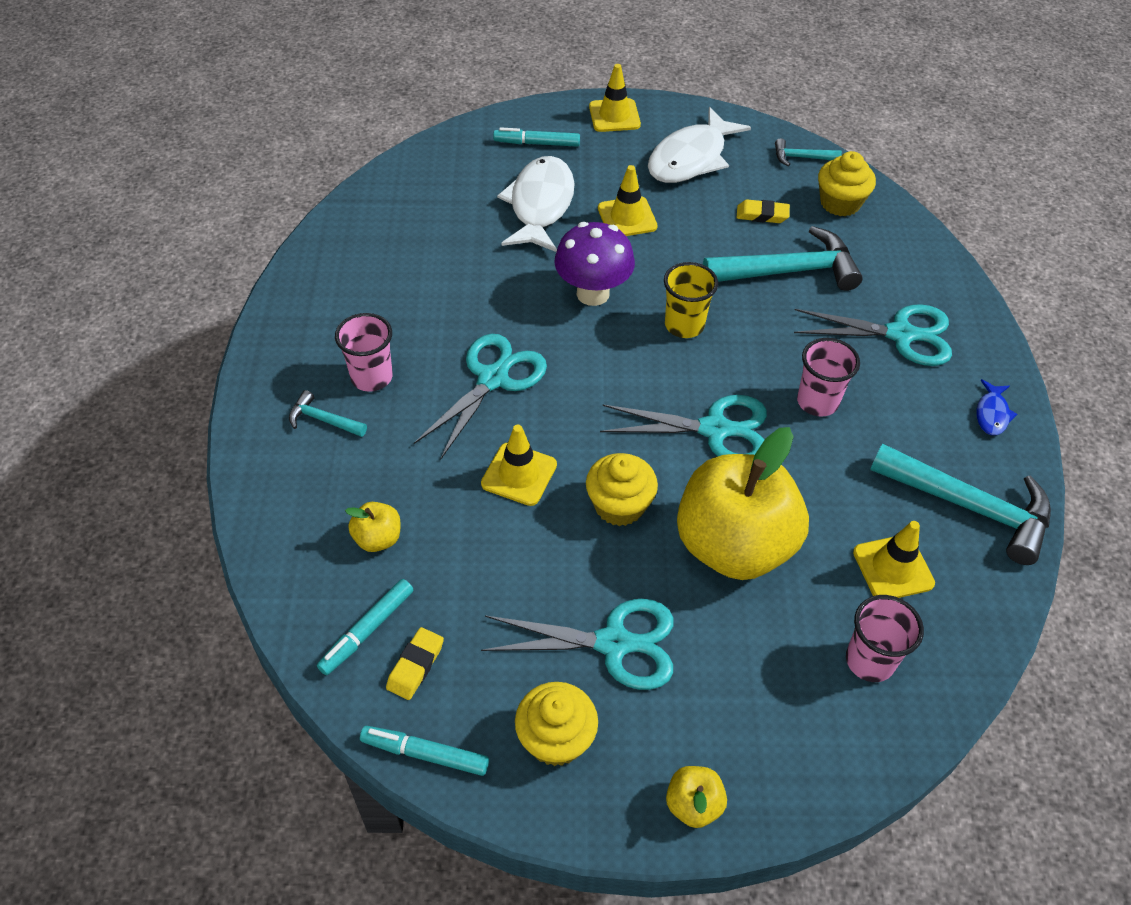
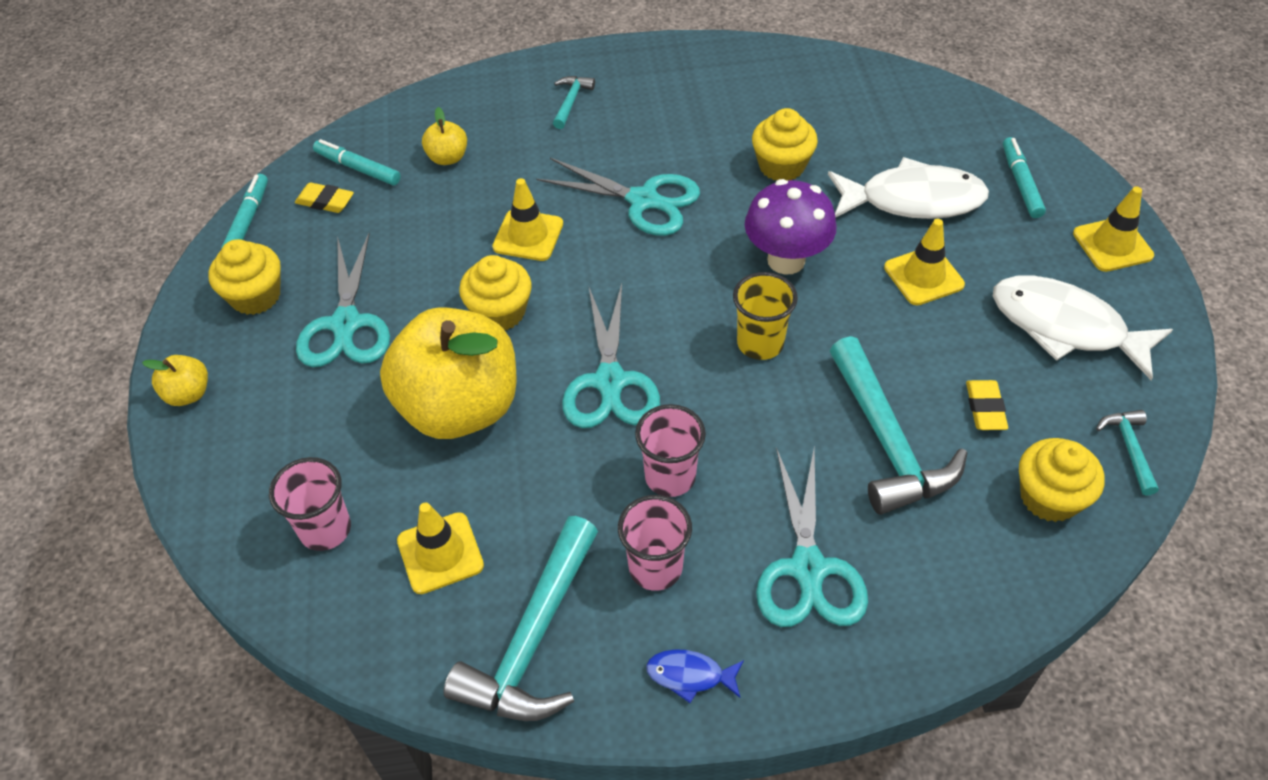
camera: 85 degrees right, 0 degrees up
pink cup [335,313,393,392] -> pink cup moved to [618,495,692,591]
none -> yellow cupcake [752,108,818,180]

